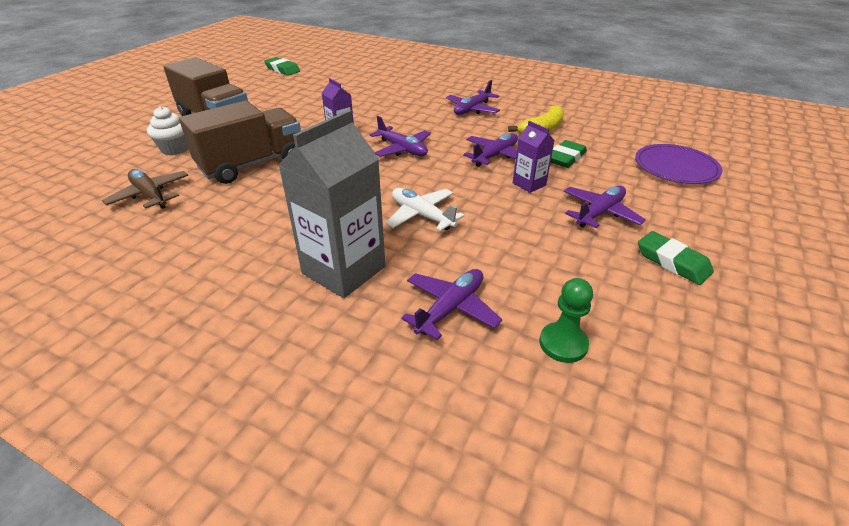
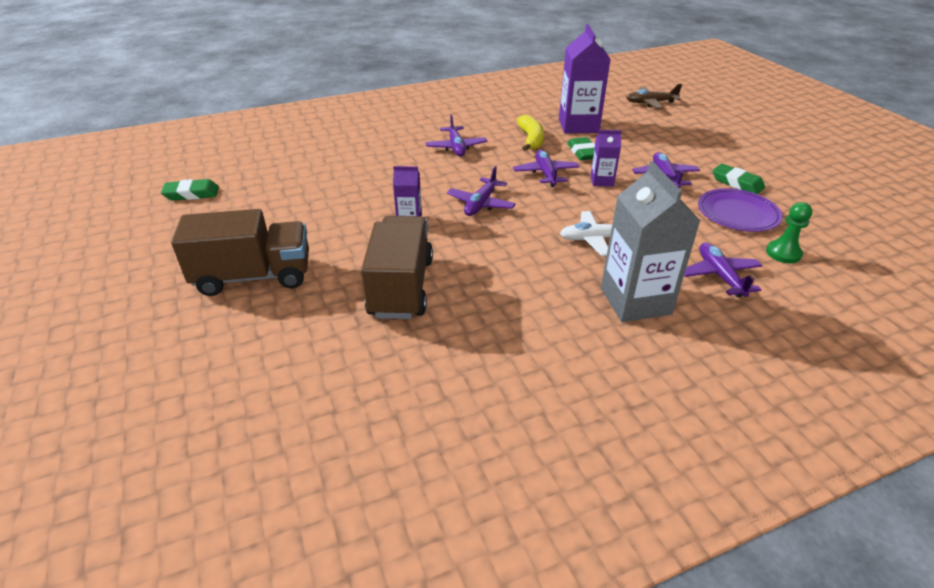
camera: 50 degrees left, 0 degrees up
brown plane [102,169,188,209] -> brown plane moved to [626,84,682,109]
white cupcake [147,106,188,155] -> none
purple plane [370,116,431,157] -> purple plane turned 120 degrees clockwise [447,166,516,216]
purple plate [635,144,723,184] -> purple plate moved to [698,189,783,232]
green eraser [638,231,714,285] -> green eraser turned 45 degrees clockwise [712,164,765,194]
none -> purple carton [559,24,611,133]

